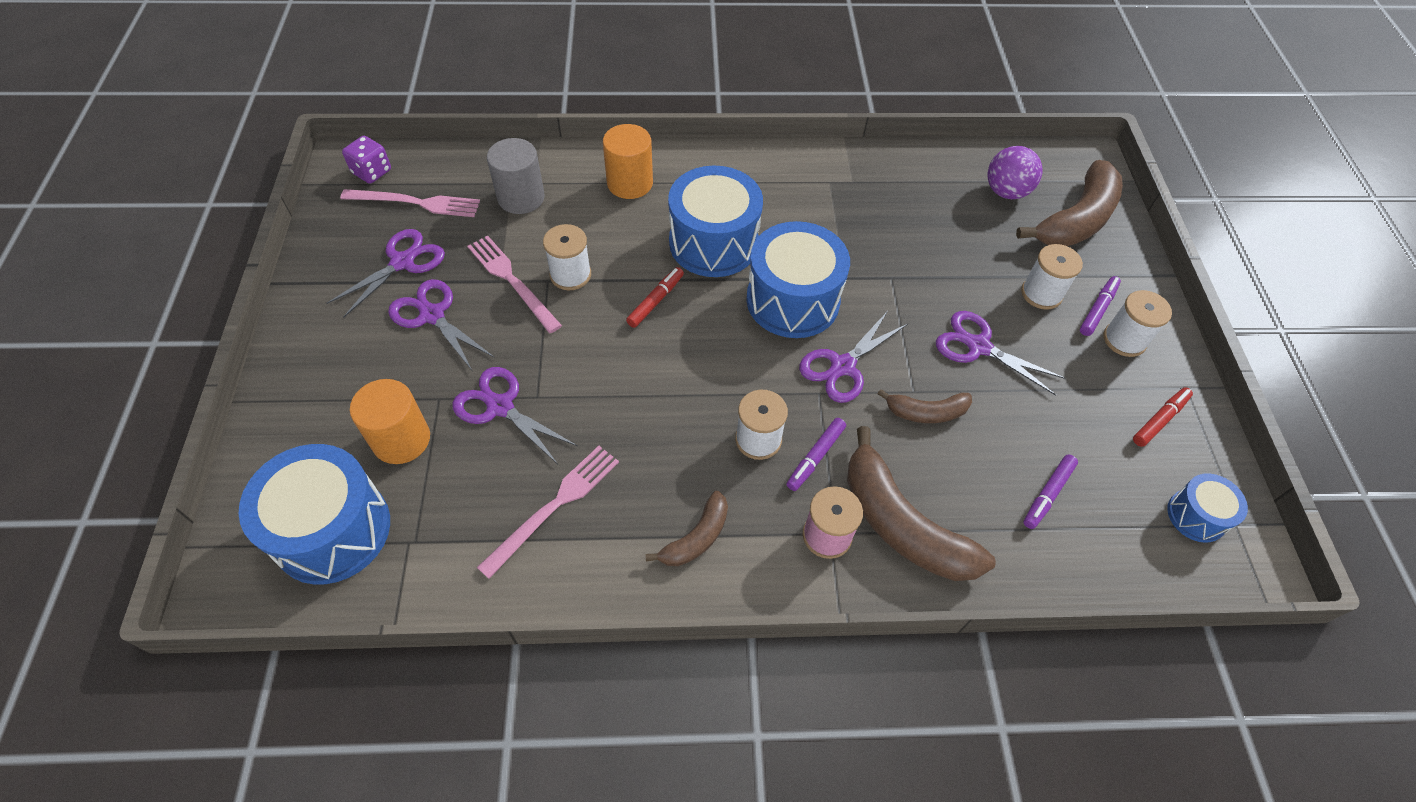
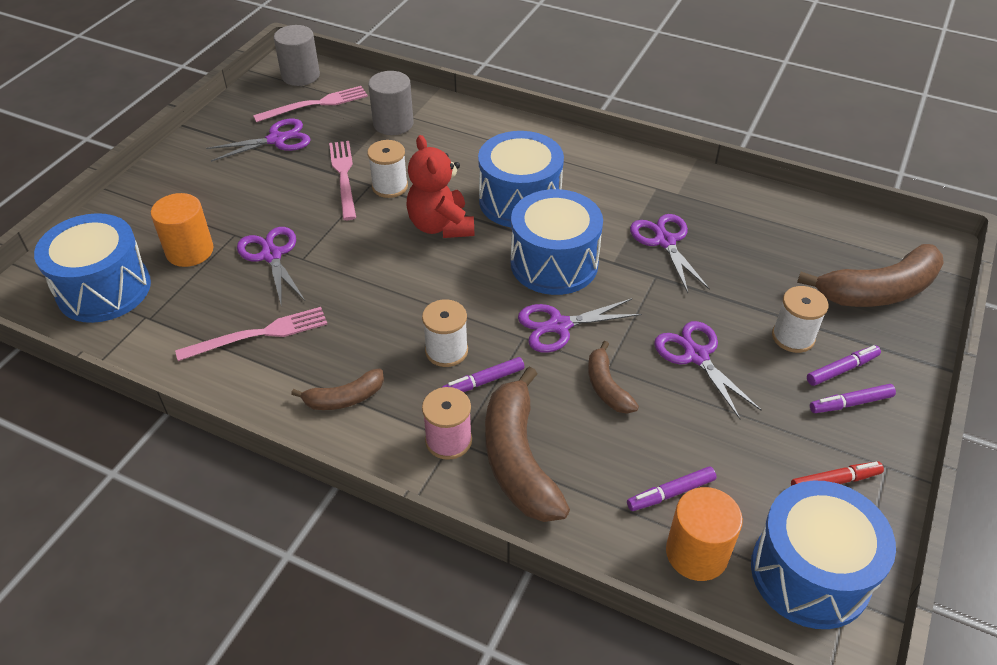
camera: 30 degrees right, 10 degrees down
pink fork [340,189,480,217] -> pink fork turned 60 degrees counterclockwise [253,86,368,122]
purple dice [342,136,391,184] -> grey cylinder [274,25,320,86]
purple scissors [388,279,495,370] -> purple scissors moved to [630,214,710,293]
orange cylinder [603,124,653,199] -> orange cylinder moved to [666,487,743,581]
red marker [626,267,684,328] -> red teddy bear [406,135,474,238]
brown banana [878,389,972,423] -> brown banana turned 45 degrees clockwise [588,341,639,414]
purple ball [987,146,1043,199] -> none
white spool [1103,290,1172,357] -> purple marker [810,384,896,413]
blue drum [1167,473,1248,543] -> blue drum [751,481,896,629], size x1.92

